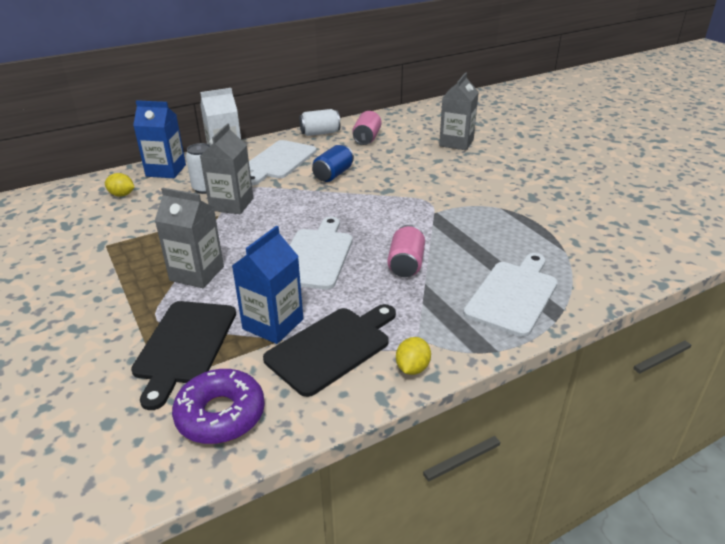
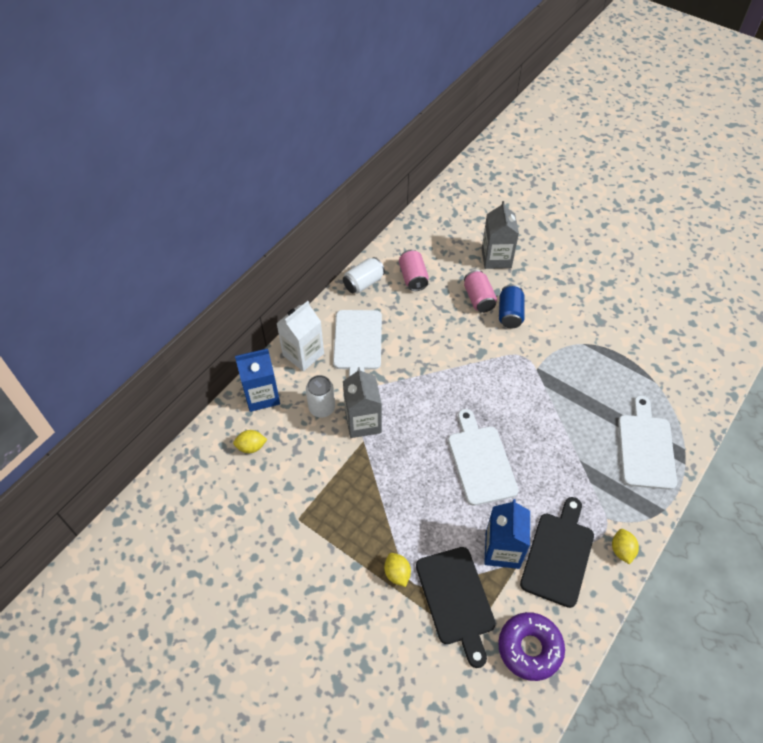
camera: 25 degrees left, 20 degrees up
grey carton [155,188,224,288] -> none
blue can [312,145,354,182] -> blue can moved to [499,285,525,328]
pink can [387,225,425,277] -> pink can moved to [464,270,497,313]
none -> yellow lemon [384,553,411,587]

